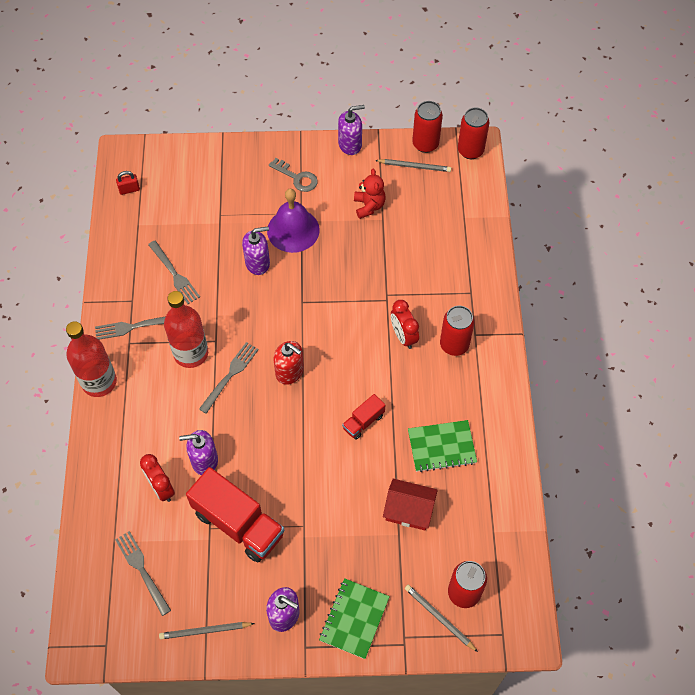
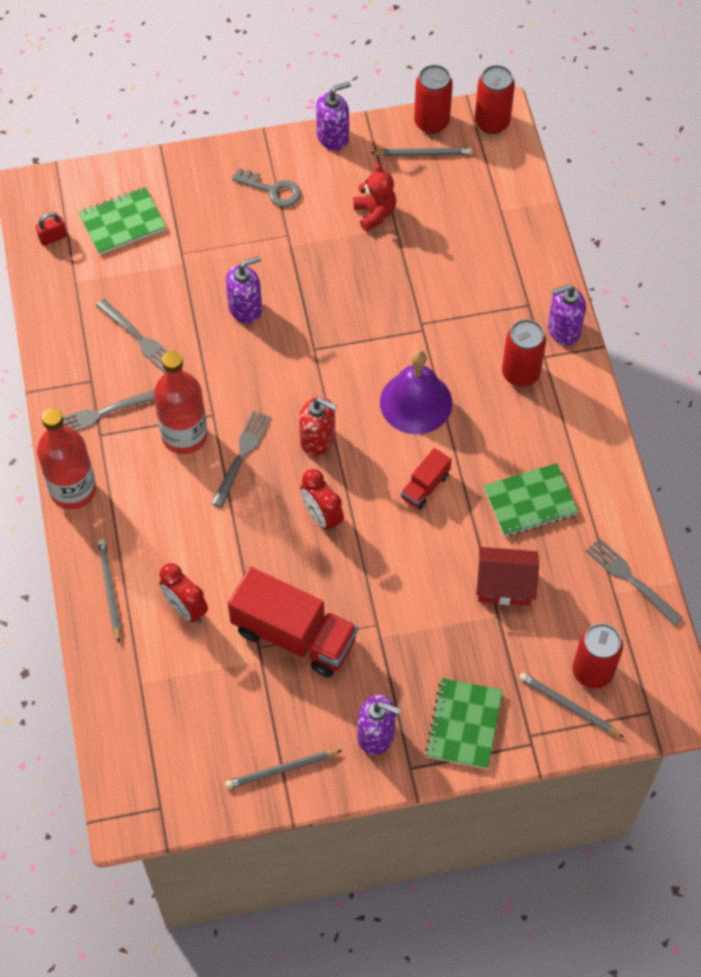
camera: 10 degrees left, 0 degrees up
grey fork [115,531,171,616] -> grey fork moved to [586,538,683,626]
purple soap dispenser [179,430,218,475] -> purple soap dispenser moved to [548,284,586,345]
purple bell [267,189,320,253] -> purple bell moved to [380,350,452,434]
red clock [391,300,419,349] -> red clock moved to [300,469,344,532]
none -> green notebook [78,187,166,255]
none -> grey pencil [98,539,121,642]

